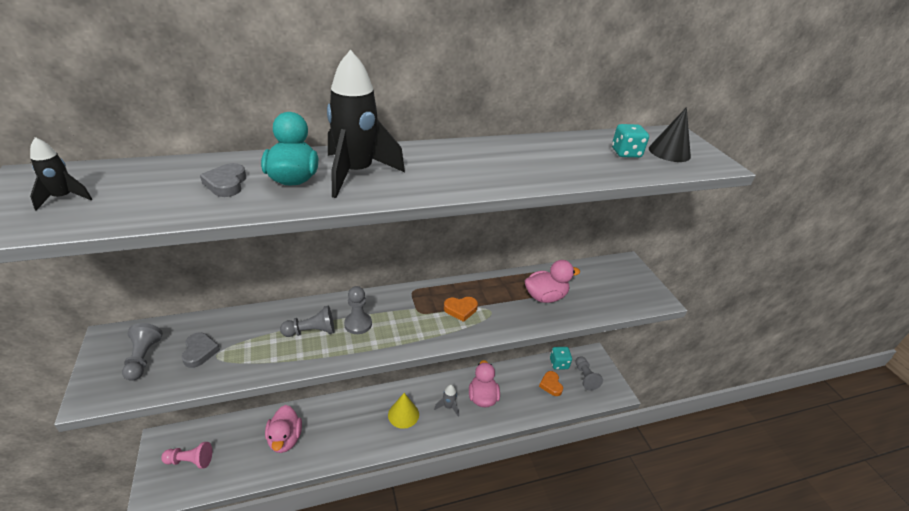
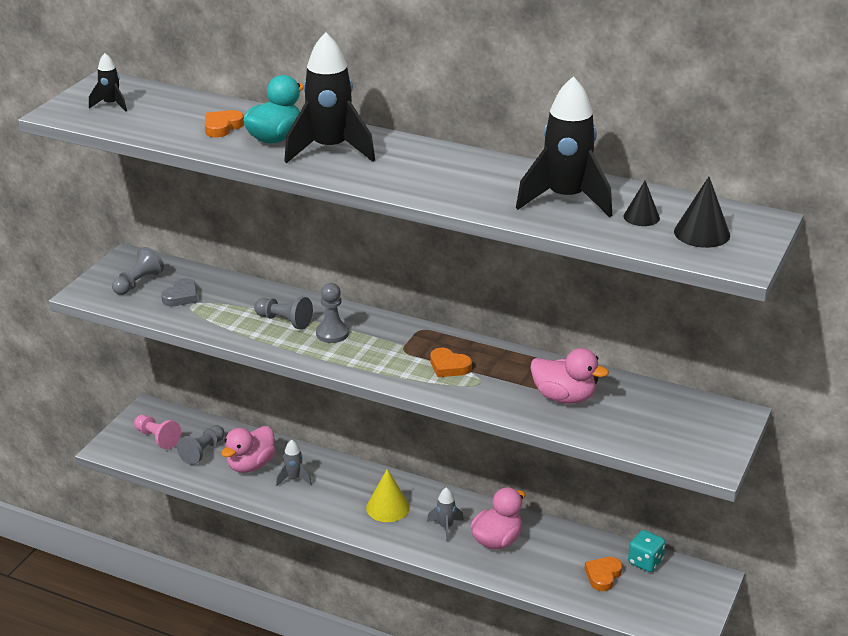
camera: 45 degrees right, 5 degrees down
grey heart [200,163,246,197] -> orange heart [205,110,244,137]
grey pawn [575,356,603,391] -> grey pawn moved to [177,425,225,465]
turquoise dice [612,124,649,158] -> black cone [623,181,660,226]
none -> grey rocket [276,440,312,486]
none -> black rocket [516,76,612,217]

